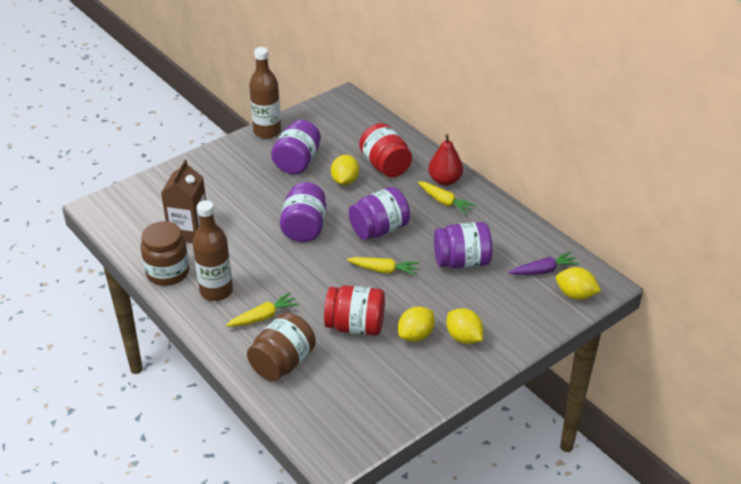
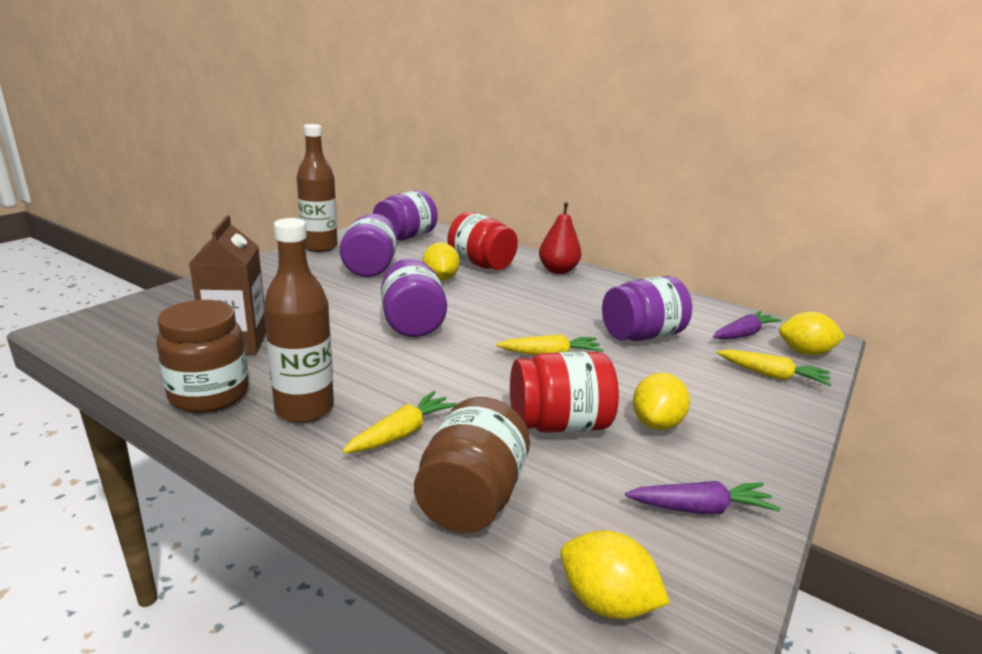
camera: 20 degrees left, 15 degrees down
purple jar [349,187,410,240] -> purple jar moved to [373,190,438,241]
yellow carrot [418,181,476,215] -> yellow carrot moved to [717,349,832,386]
yellow lemon [446,308,483,344] -> yellow lemon moved to [560,530,670,619]
none -> purple carrot [625,481,780,514]

